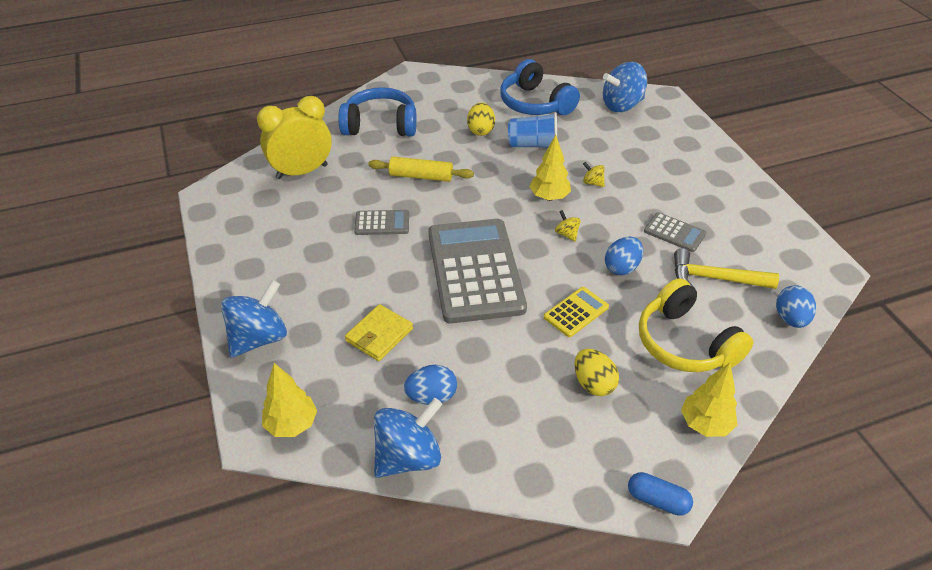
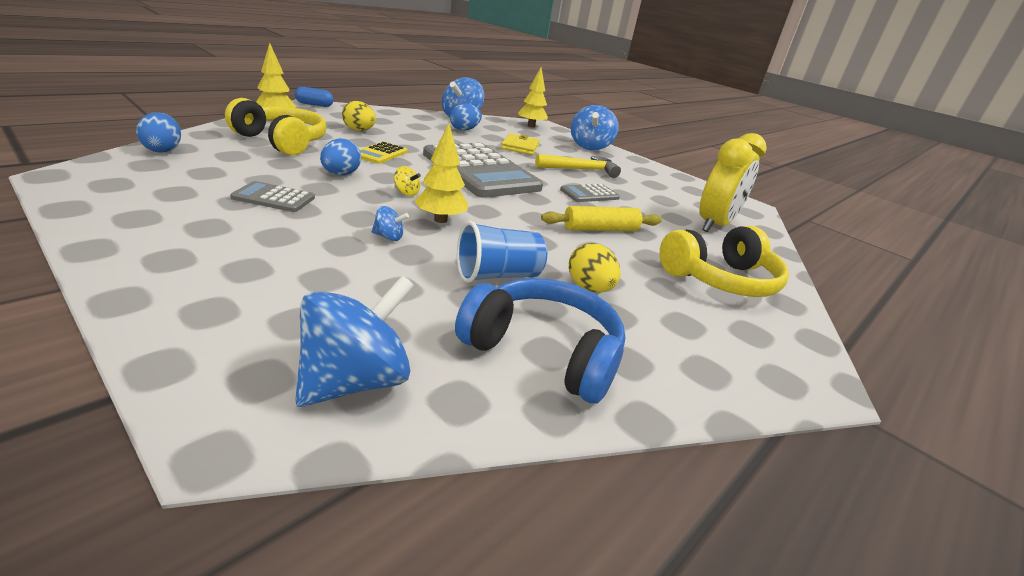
camera: 150 degrees right, 15 degrees down
blue headphones [338,87,417,136] -> yellow headphones [660,226,789,297]
yellow spinning top [583,162,605,187] -> blue spinning top [371,206,409,241]
yellow hammer [674,248,779,289] -> yellow hammer moved to [535,154,621,178]

